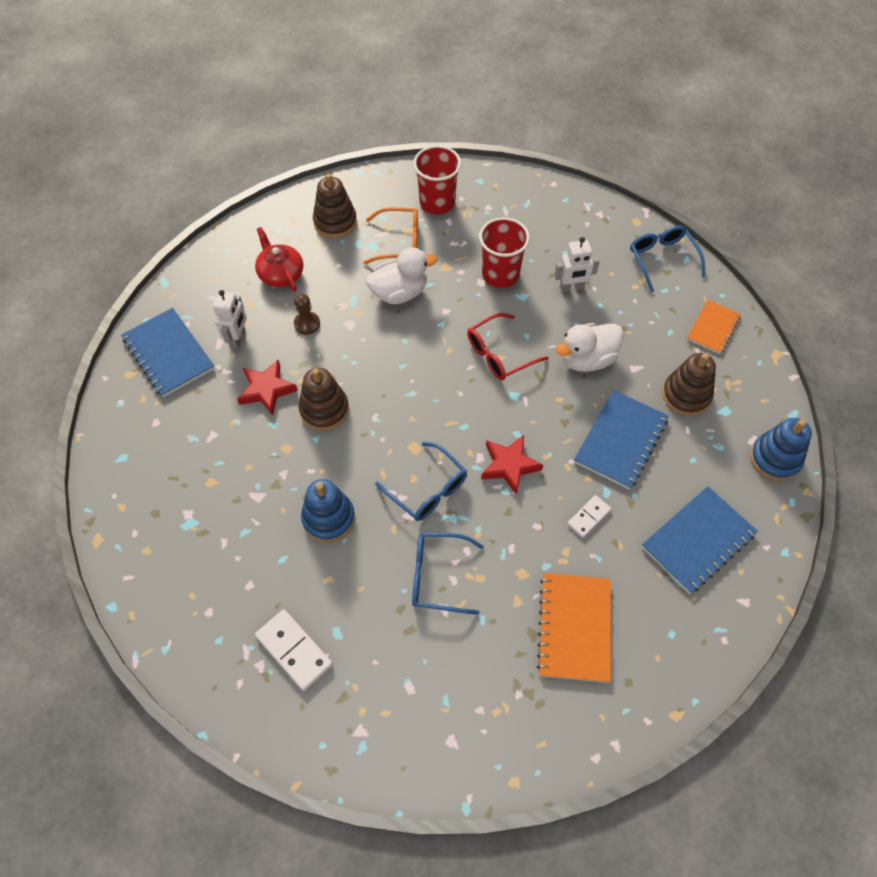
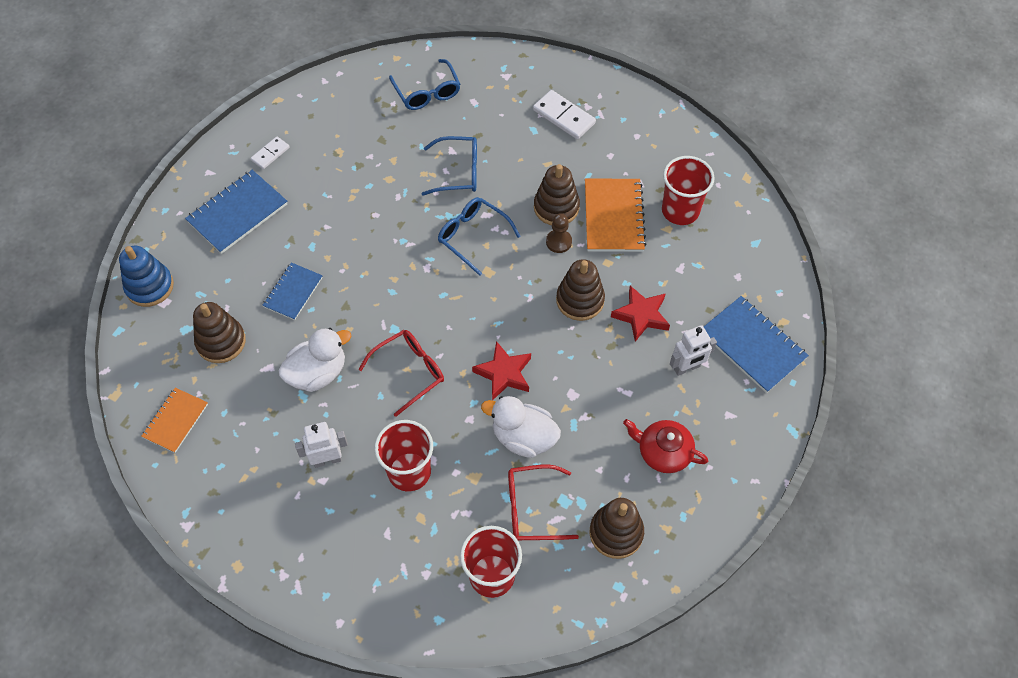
camera: 175 degrees right, 0 degrees up
white robot [213,290,247,349] -> white robot turned 120 degrees counterclockwise [670,325,717,376]
red teapot [255,227,303,291] -> red teapot turned 150 degrees clockwise [623,419,708,473]
brown pawn [294,294,320,335] -> brown pawn moved to [546,213,572,253]
blue stacking toy [301,479,355,542] -> brown stacking toy [534,164,580,225]
orange glasses [363,207,418,264] -> red glasses [508,464,579,540]
white duck [366,247,437,304] -> white duck turned 45 degrees clockwise [481,396,561,458]
red star [481,435,543,495] -> red star moved to [472,341,531,401]
orange notebook [537,573,611,683] -> orange notebook moved to [585,178,647,252]
white domino [567,495,611,538] -> white domino moved to [251,137,290,169]
blue notebook [574,390,669,490] -> blue notebook [262,262,323,320], size x0.63
blue glasses [630,226,705,292] -> blue glasses moved to [389,59,460,110]
none -> red cup [662,156,715,225]

